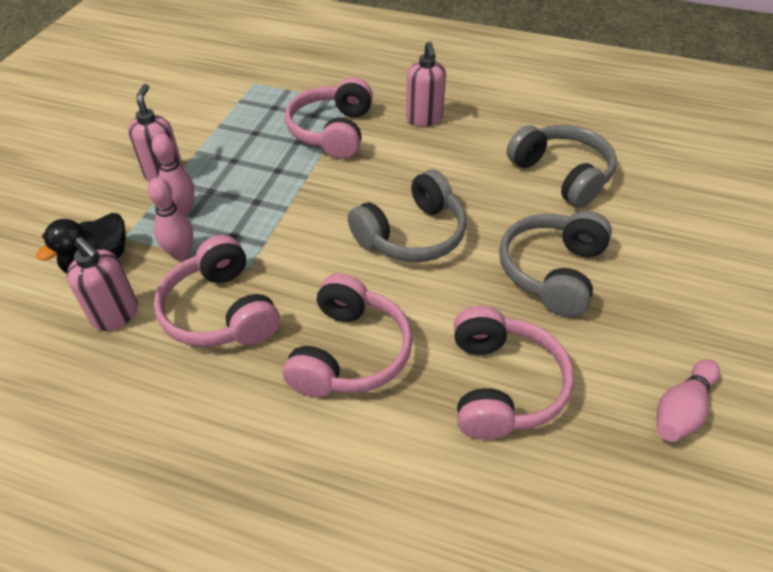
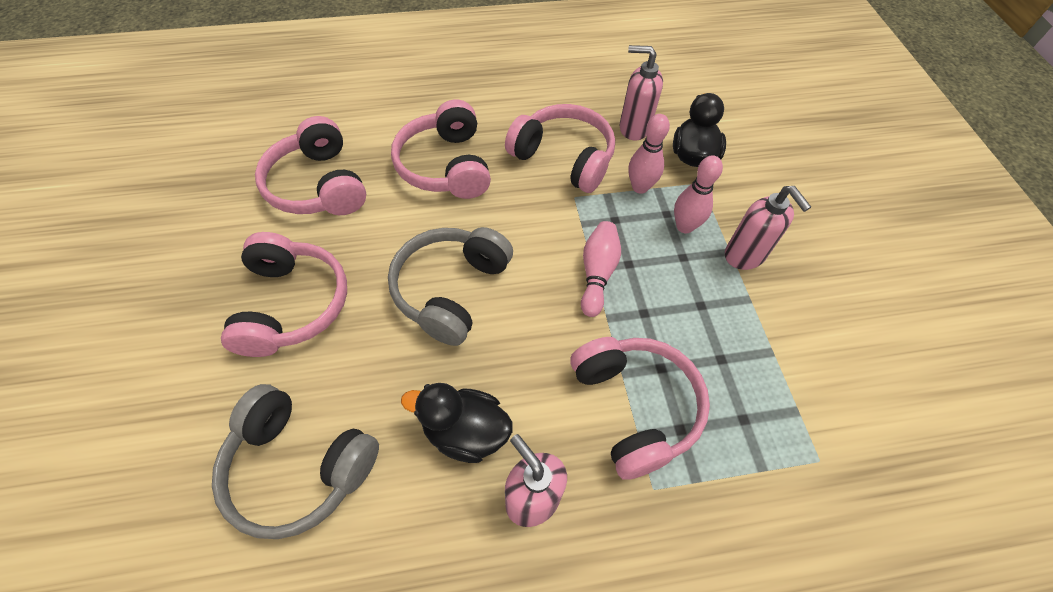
camera: 150 degrees right, 10 degrees up
grey headphones [499,210,612,317] -> pink headphones [221,232,347,357]
pink bowling pin [657,359,720,442] -> pink bowling pin moved to [581,221,621,317]
none -> black duck [401,383,513,463]

